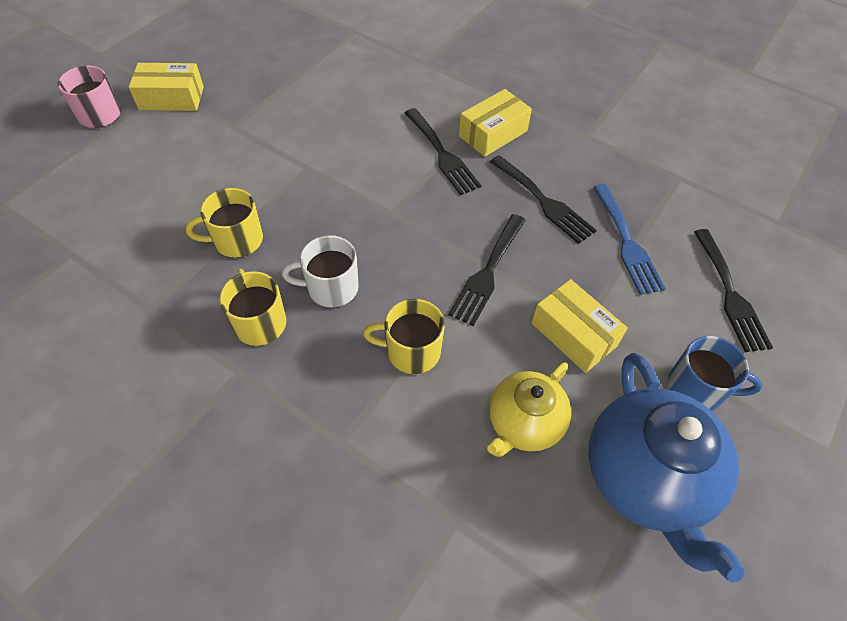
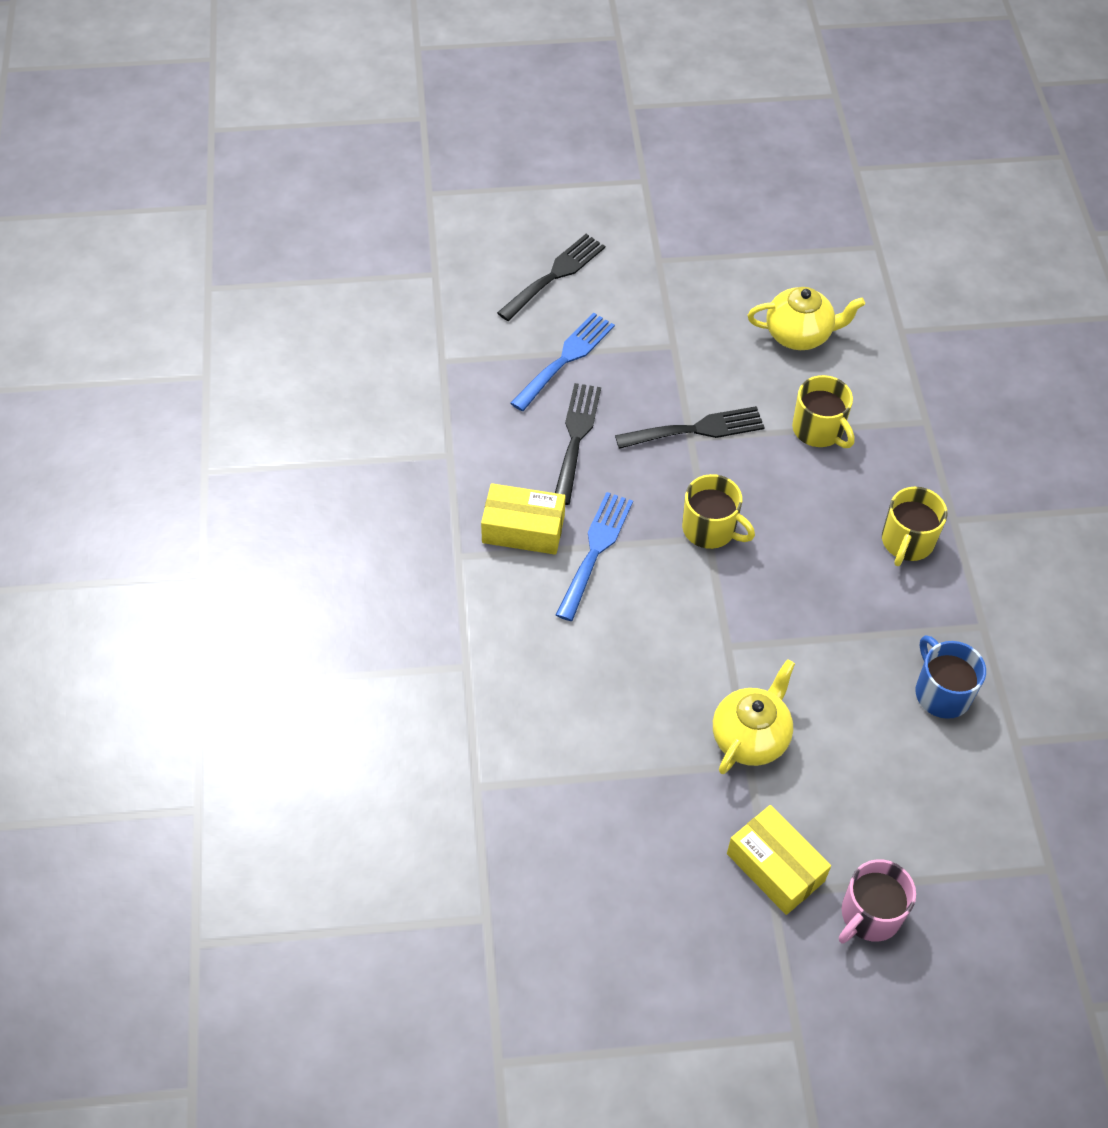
camera: 130 degrees left, 0 degrees up
yellow mug [186,188,263,257] -> yellow mug moved to [682,474,755,549]
white mug [282,235,359,307] -> none
black fork [405,108,482,195] -> blue fork [556,492,633,621]
yellow box [531,279,628,373] -> none
blue teapot [588,353,745,583] -> none
blue mug [668,336,763,411] -> blue mug moved to [916,635,986,719]
none -> yellow teapot [713,659,795,774]

